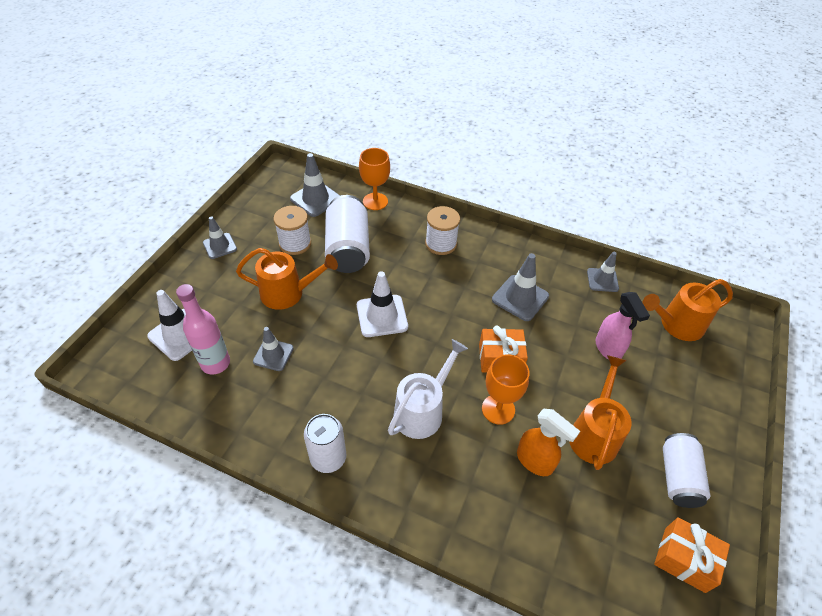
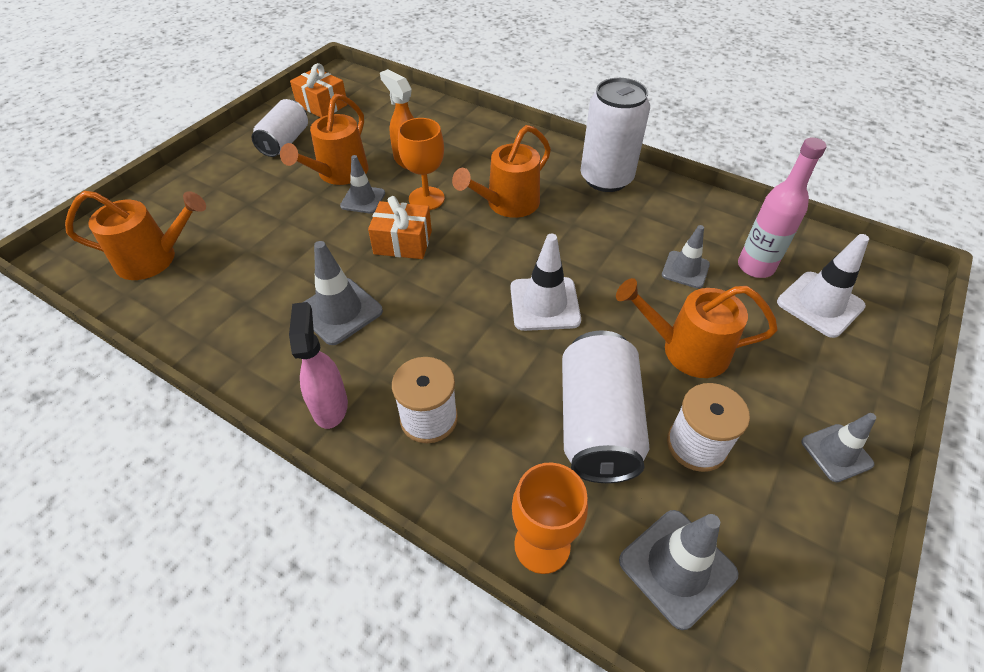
camera: 170 degrees left, 0 degrees up
white can [304,414,346,473] -> white can [580,78,650,192], size x1.51
white watering can [388,339,468,439] -> orange watering can [452,125,551,218]
grey traffic cone [587,252,619,292] -> grey traffic cone moved to [340,155,385,214]
pink spray bottle [595,292,650,360] -> pink spray bottle moved to [289,302,348,429]

